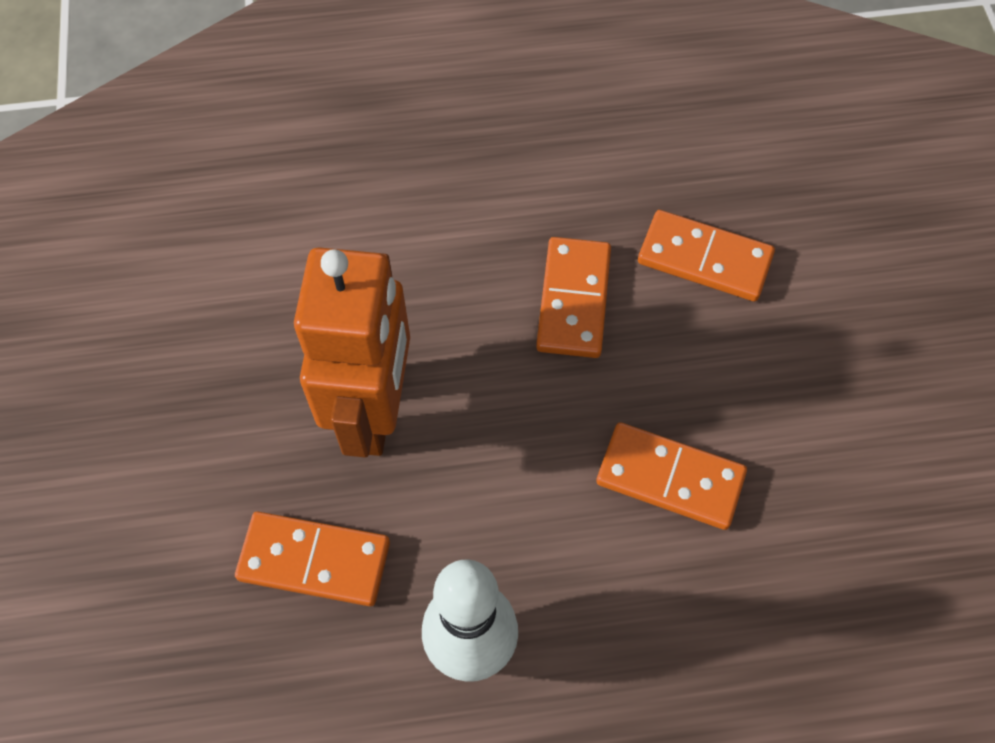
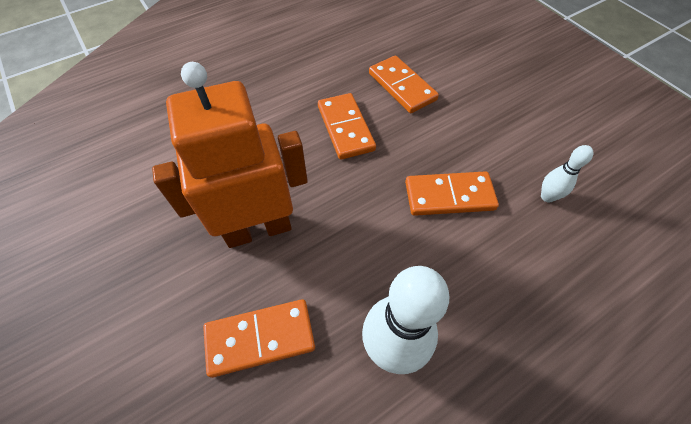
camera: 25 degrees left, 5 degrees down
orange robot [294,247,410,457] -> orange robot turned 90 degrees counterclockwise [152,62,308,248]
orange domino [638,210,775,301] -> orange domino turned 60 degrees clockwise [369,55,439,113]
none -> white bowling pin [541,145,593,203]

